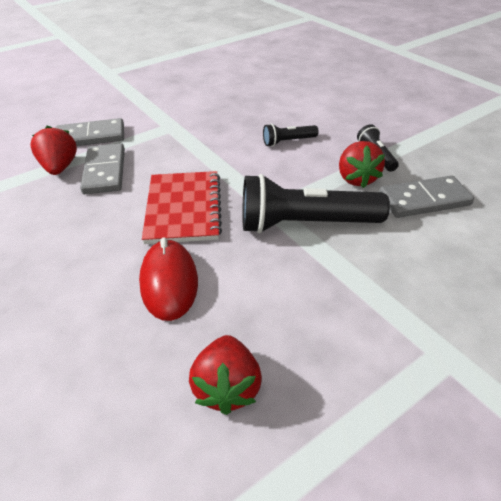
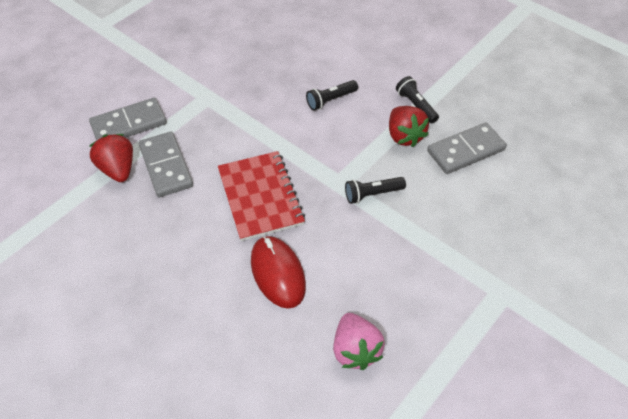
camera: 15 degrees left, 10 degrees up
red strawberry [189,335,262,415] -> pink strawberry [333,313,385,370]
black flashlight [242,174,390,234] -> black flashlight [345,177,406,204], size x0.48

